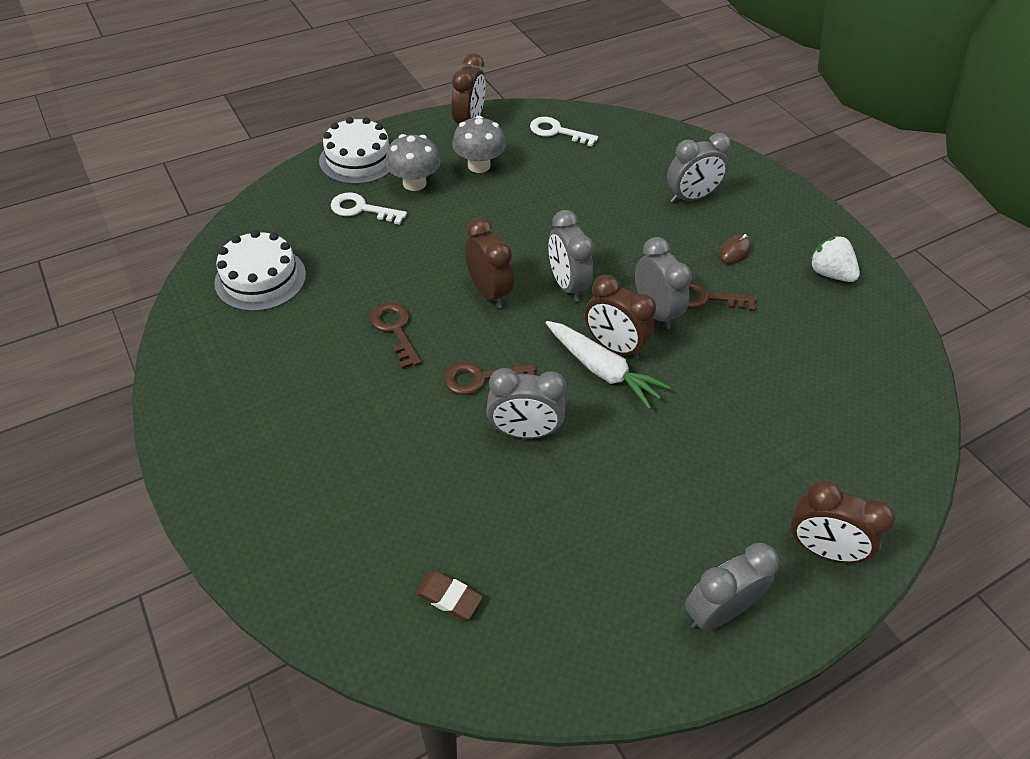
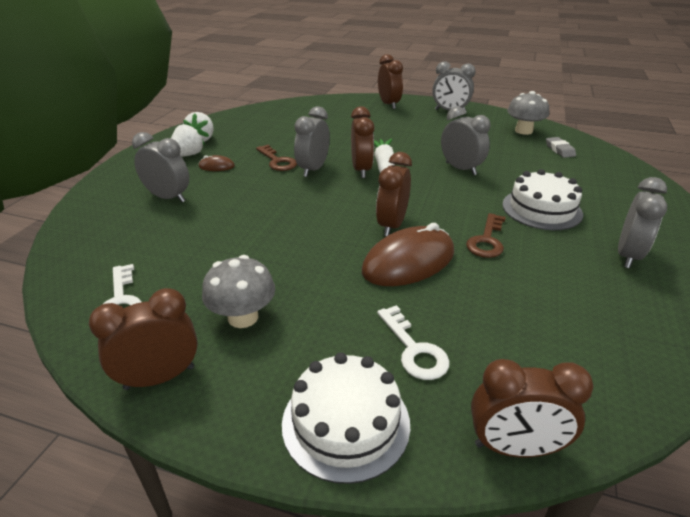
camera: 130 degrees left, 15 degrees down
white cake [214,230,306,311] -> white cake moved to [502,169,583,230]
grey mushroom [385,134,441,191] -> grey mushroom moved to [507,91,549,135]
brown eraser [415,571,483,620] -> grey eraser [546,137,576,158]
brown key [444,362,536,395] -> none
grey clock [548,210,594,301] -> grey clock moved to [618,177,667,268]
none -> white strawberry [171,123,205,157]
none -> brown mouse [362,223,454,286]
none -> brown clock [471,359,594,458]

